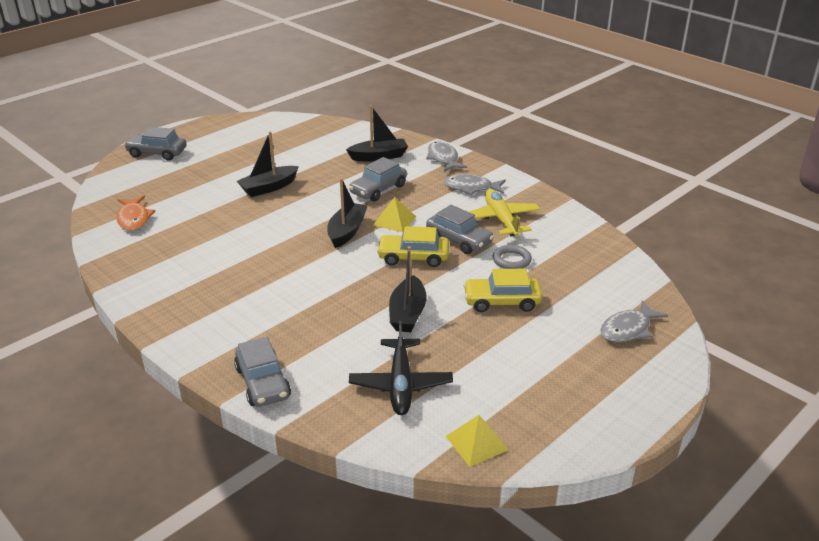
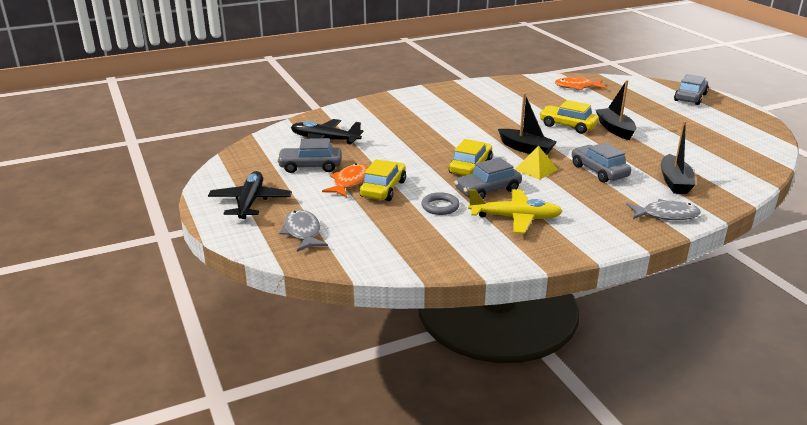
camera: 110 degrees right, 5 degrees down
grey car [234,337,291,407] -> grey car moved to [277,138,342,173]
black boat [389,246,427,332] -> none
grey fish [444,174,506,195] -> none
yellow pyramid [446,415,509,467] -> none
none -> black plane [208,171,292,219]
none -> orange fish [322,163,368,197]
none -> yellow car [539,100,599,134]

